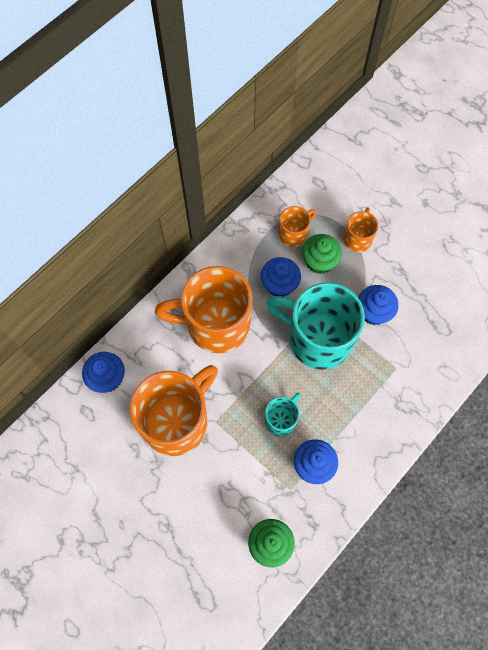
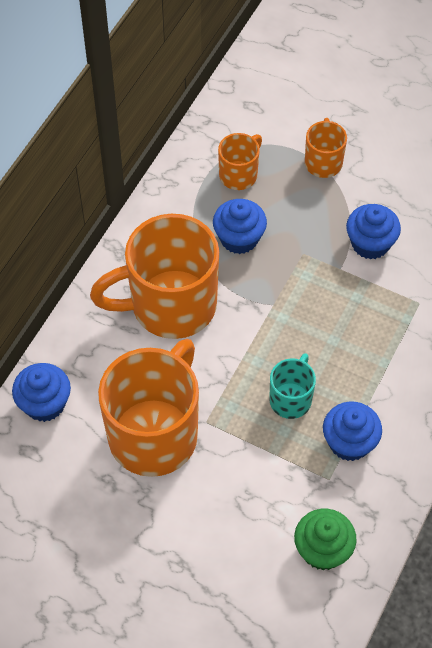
camera: 15 degrees left, 10 degrees down
turquoise mug [267,282,365,370] -> none
green cupcake [302,234,342,274] -> none

